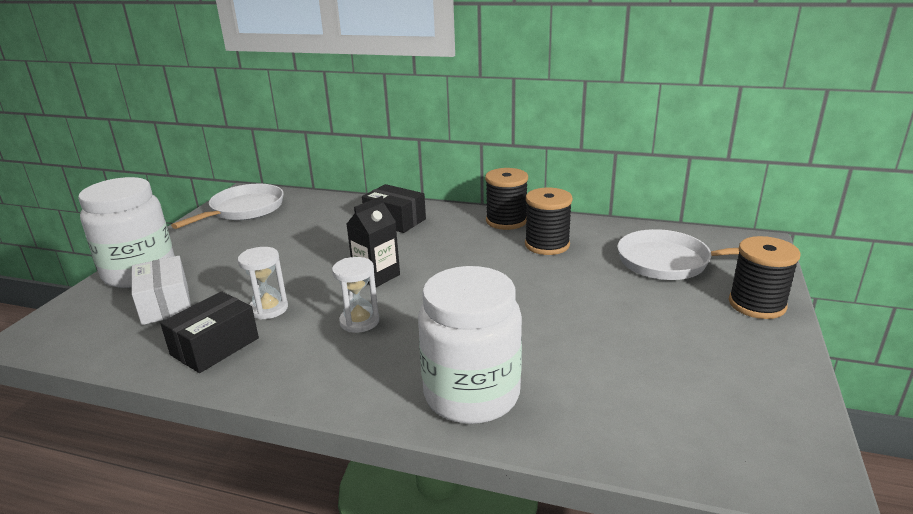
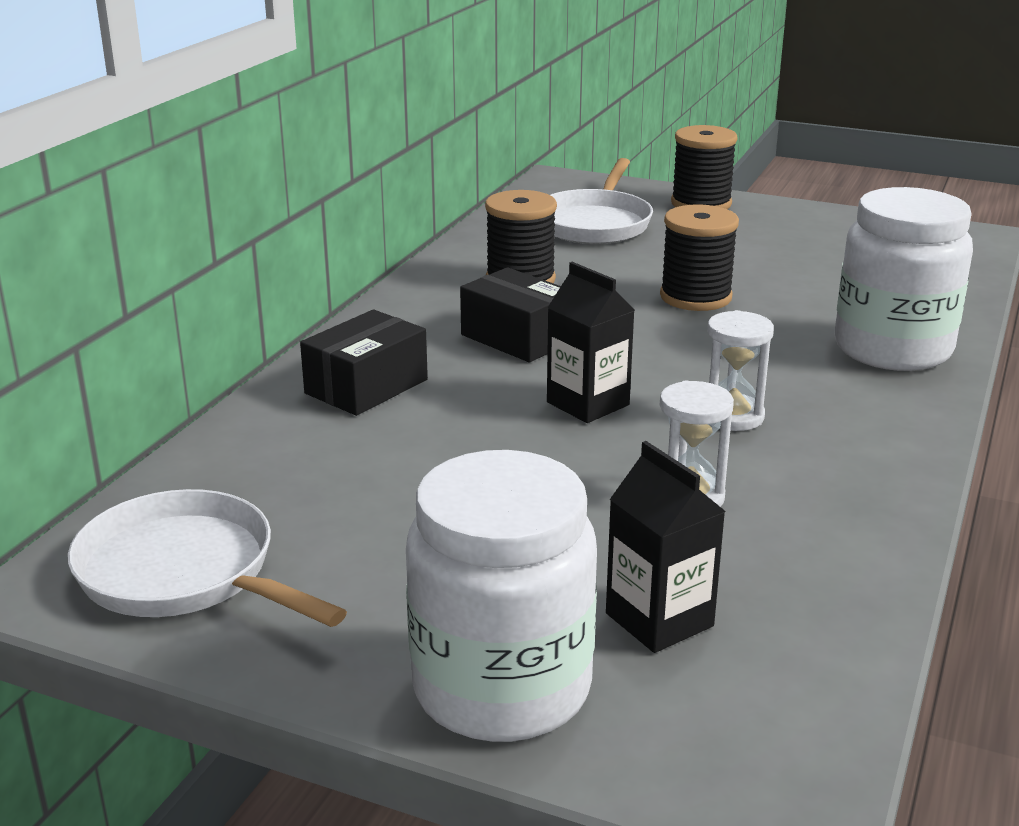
camera: 85 degrees left, 0 degrees up
white box [132,256,191,325] -> black carton [606,441,726,653]
black box [160,291,259,373] -> black box moved to [460,267,561,362]
black spool [485,168,528,230] -> black spool moved to [660,204,739,311]

